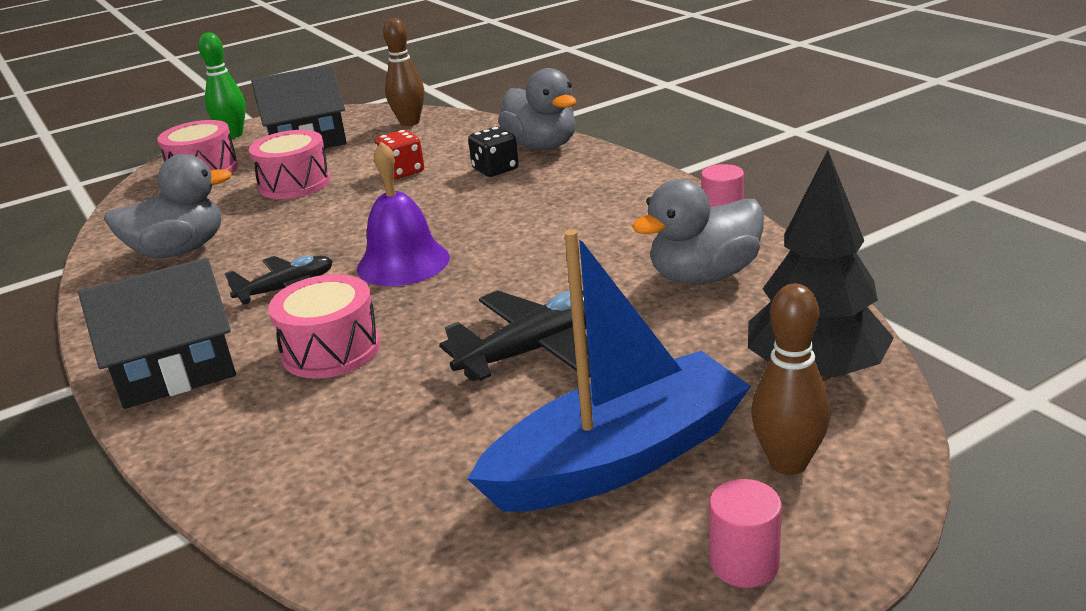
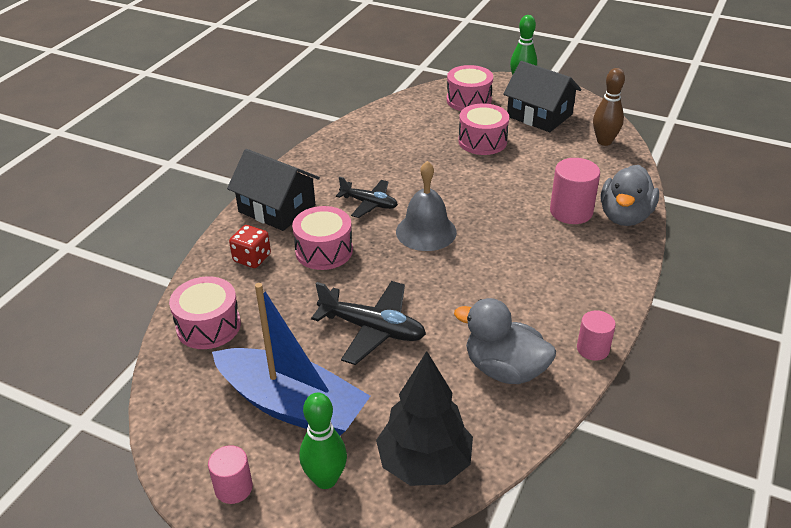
camera: 55 degrees right, 10 degrees up
grey duck [104,154,232,258] -> none
purple bell [357,141,450,286] -> grey bell [396,161,457,251]
red dice [375,130,424,179] -> red dice moved to [229,225,271,268]
black dice [468,127,519,177] -> pink cylinder [550,158,600,224]
brown bowling pin [751,284,831,475] -> green bowling pin [299,393,347,489]
none -> pink drum [169,276,241,349]

